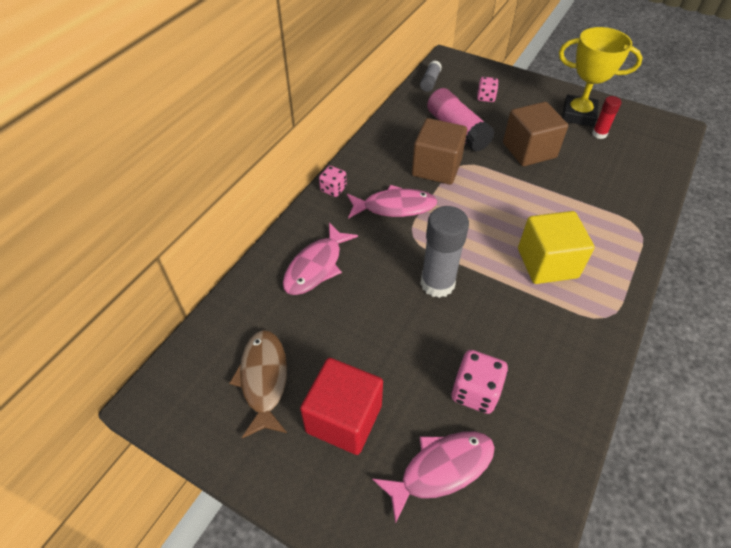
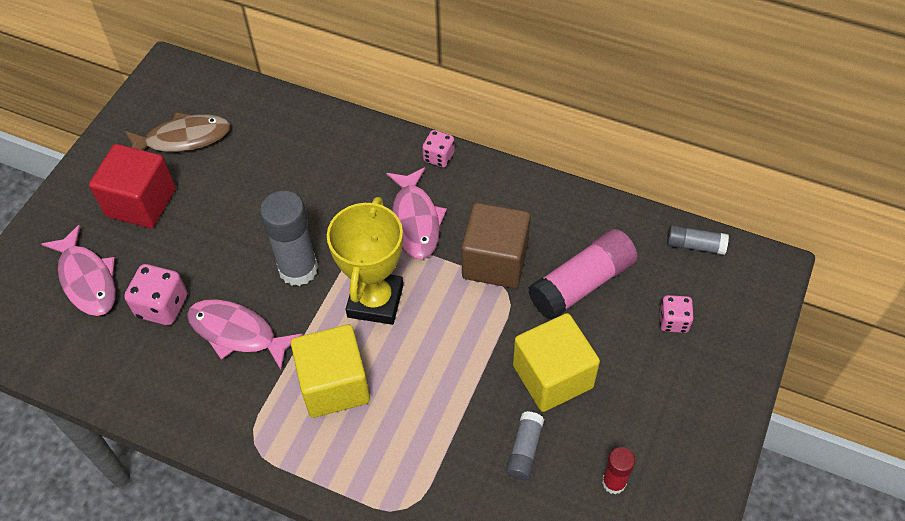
camera: 85 degrees right, 5 degrees up
pink fish [283,222,358,295] -> pink fish moved to [187,299,303,370]
brown cube [503,102,568,166] -> yellow cube [513,313,600,412]
yellow trophy [559,27,643,127] -> yellow trophy moved to [327,197,403,325]
none -> grey glue stick [506,411,544,480]

